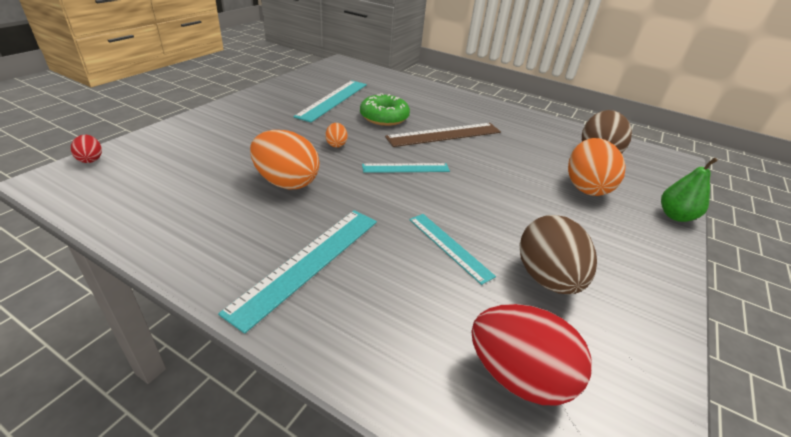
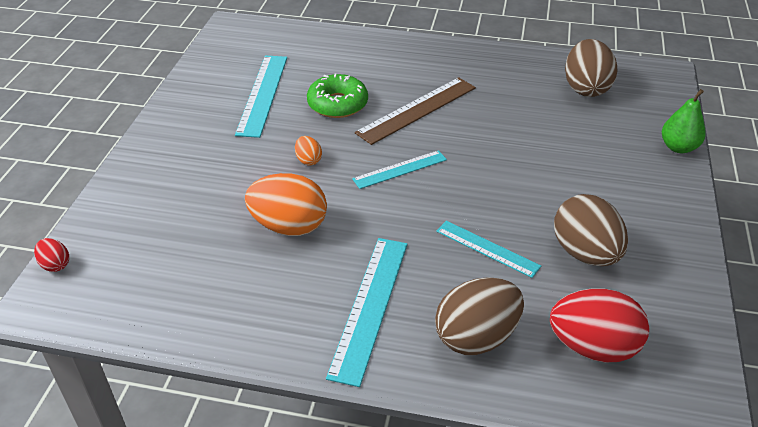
camera: 15 degrees left, 5 degrees up
orange egg [568,138,626,196] -> none
none -> brown egg [435,277,524,355]

